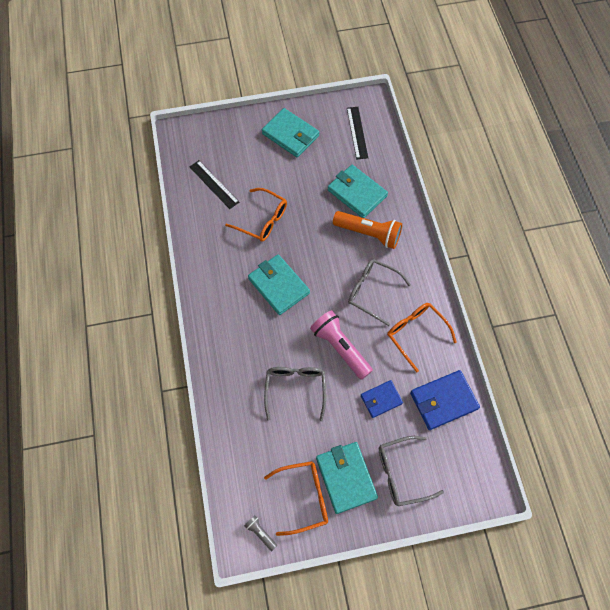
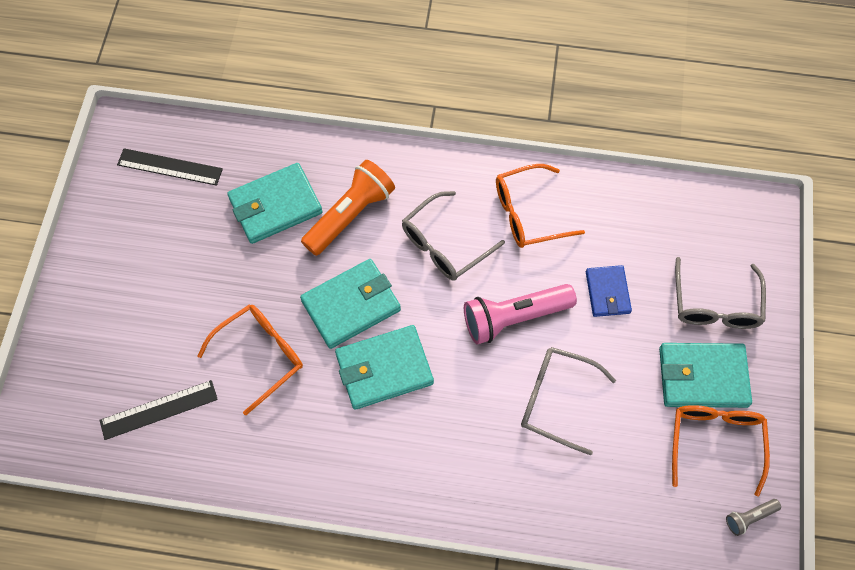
camera: 70 degrees left, 0 degrees up
turquoise wallet [262,108,319,158] -> turquoise wallet moved to [300,259,401,349]
blue wallet [410,370,480,430] -> none

